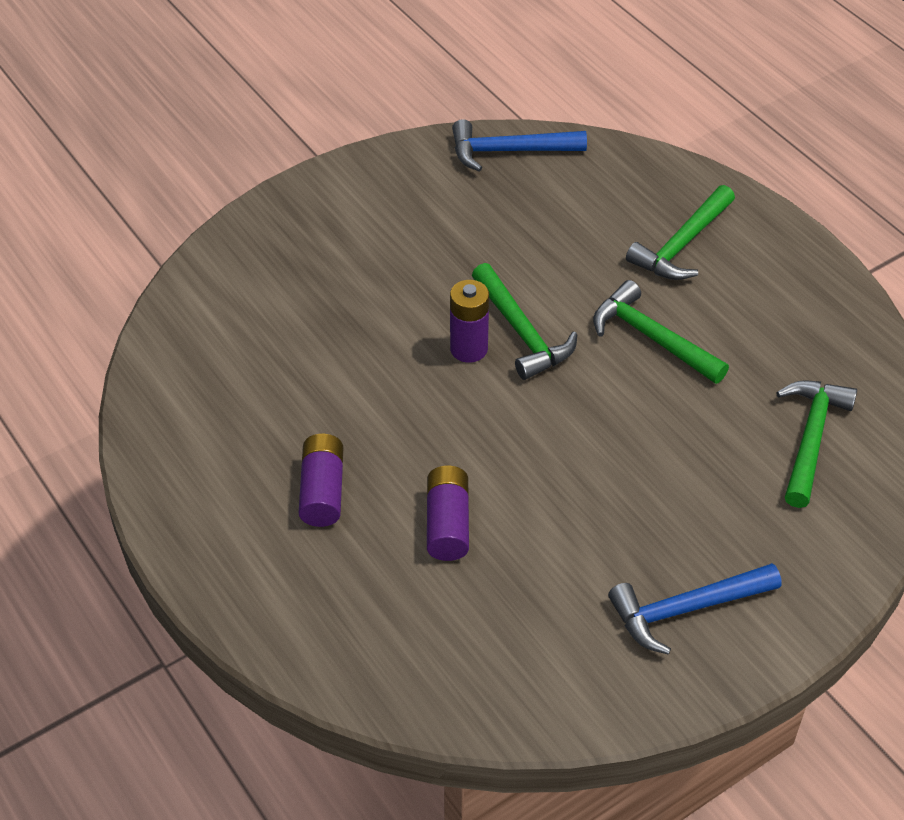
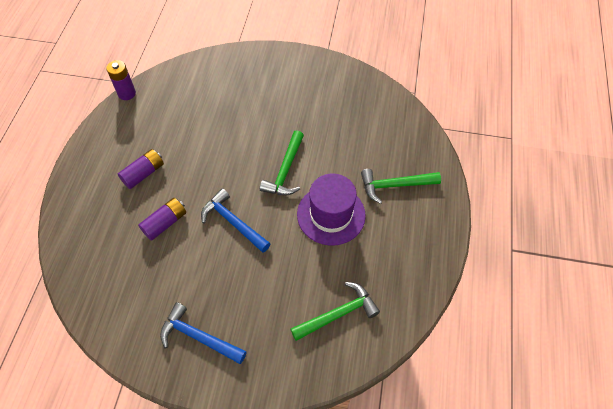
camera: 45 degrees right, 10 degrees up
purple battery [450,280,489,363] -> purple battery moved to [106,60,136,100]
blue hammer [452,119,587,172] -> blue hammer moved to [201,189,271,252]
green hammer [593,280,729,384] -> purple hat [297,174,366,246]

